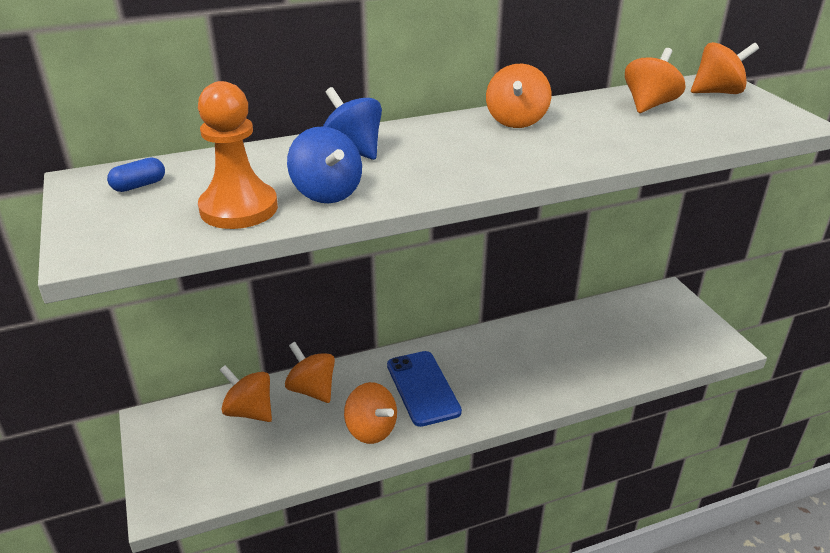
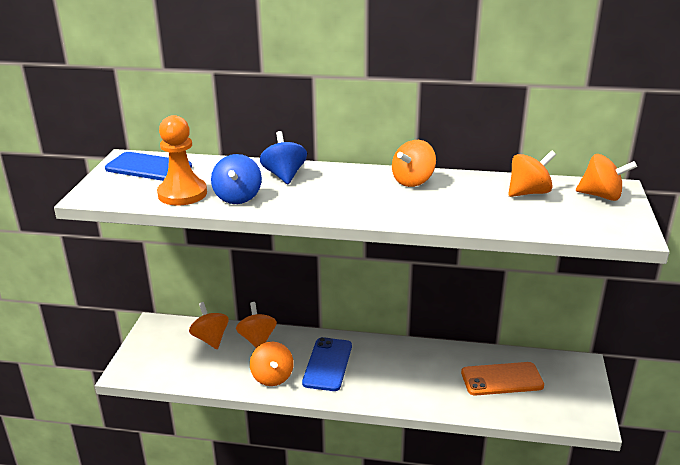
camera: 30 degrees right, 5 degrees down
blue capsule [107,157,165,192] -> blue phone [105,152,192,181]
none -> orange phone [461,362,544,395]

